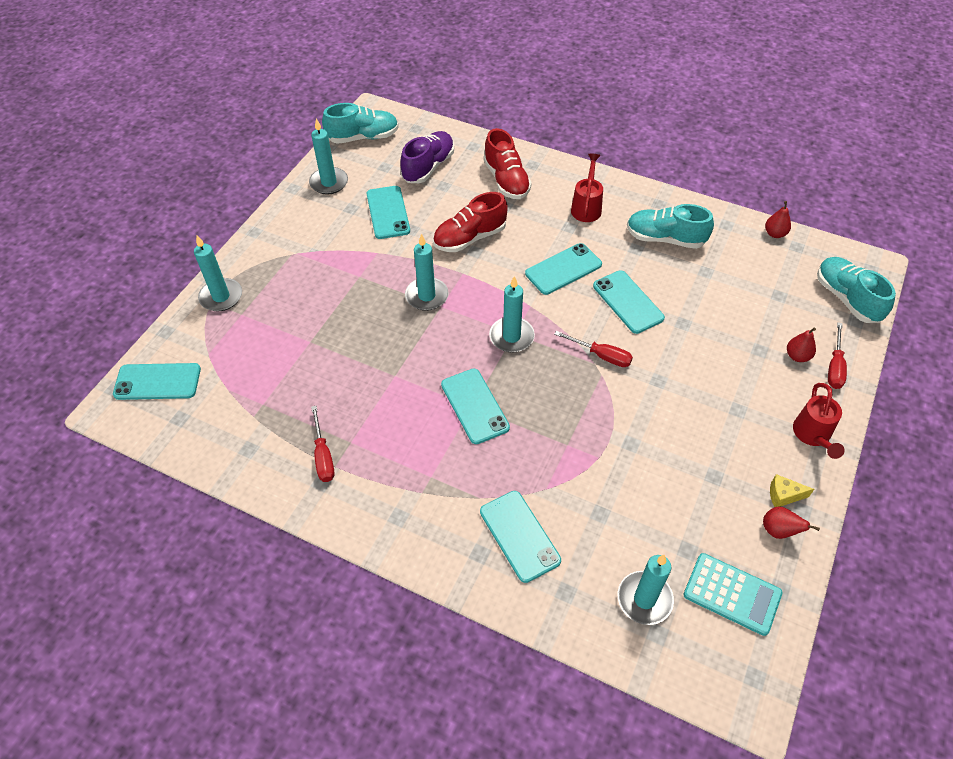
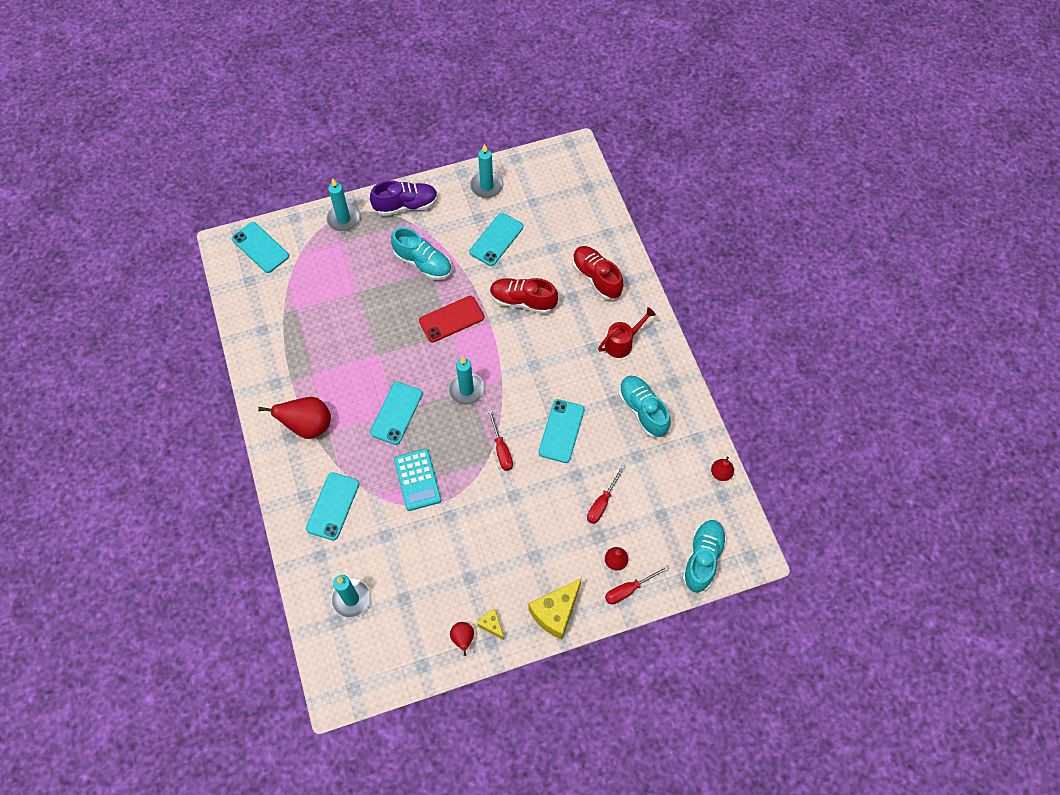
camera: 45 degrees right, 10 degrees up
red screwdriver [311,406,334,482] -> red screwdriver moved to [587,466,625,524]
turquoise shoe [322,103,399,144] -> turquoise shoe moved to [391,227,452,280]
purple shoe [401,131,454,183] -> purple shoe moved to [370,180,438,216]
turquoise candle [405,234,449,311] -> red phone [419,296,484,342]
red shoe [484,128,532,199] -> red shoe turned 120 degrees clockwise [572,246,624,300]
turquoise phone [525,243,602,295] -> none
turquoise calculator [683,553,783,636] -> turquoise calculator moved to [394,449,441,511]
red watering can [793,383,845,459] -> yellow cheese [528,578,582,640]
none -> red pear [258,397,331,439]

